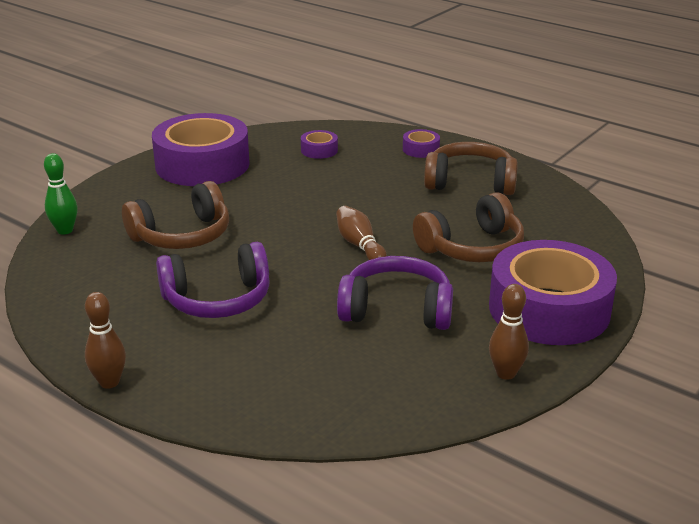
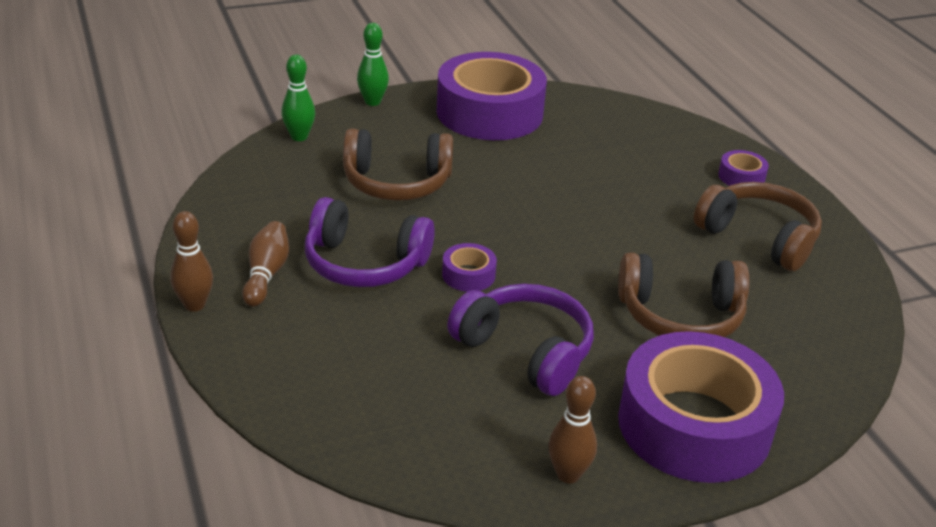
camera: 30 degrees right, 5 degrees up
purple tape [301,130,338,159] -> purple tape moved to [442,243,497,292]
brown bowling pin [336,206,387,260] -> brown bowling pin moved to [242,221,289,307]
none -> green bowling pin [357,23,389,106]

